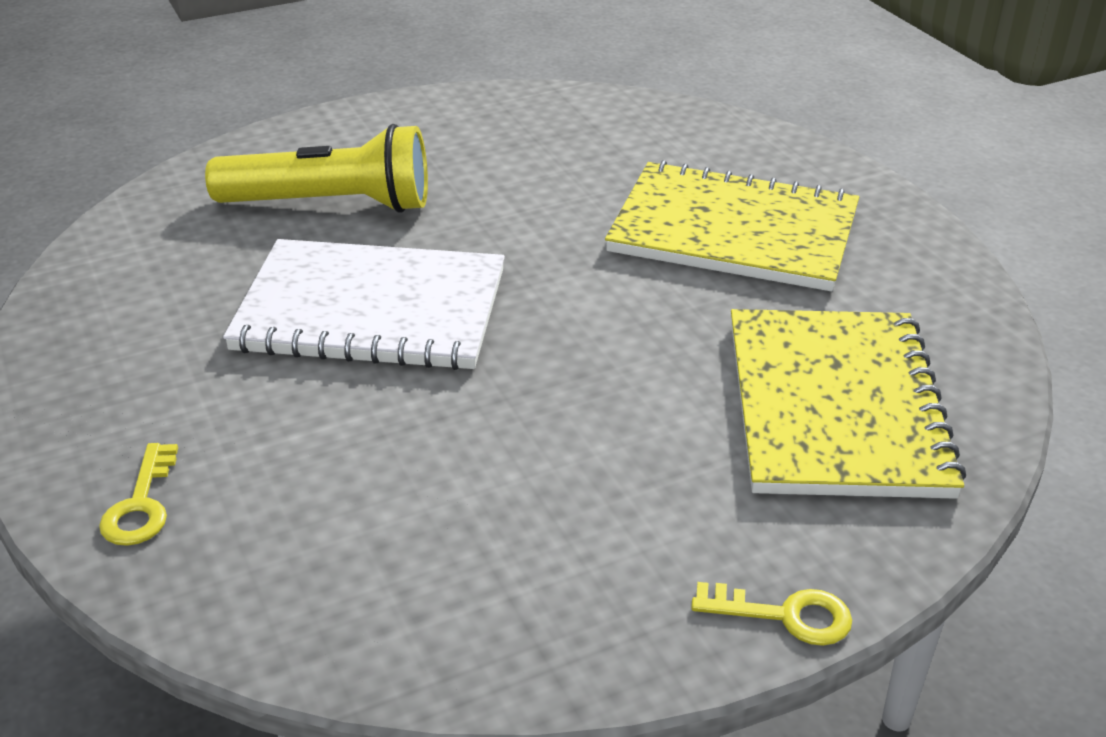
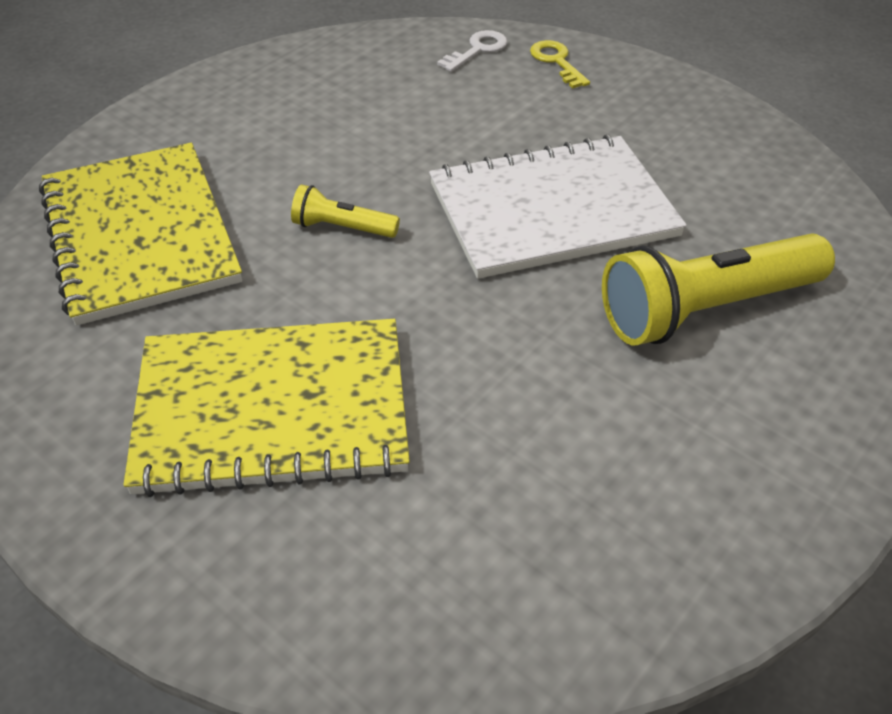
camera: 155 degrees right, 10 degrees up
yellow key [691,582,852,646] -> none
none -> yellow flashlight [291,184,400,238]
none -> white key [437,30,507,72]

